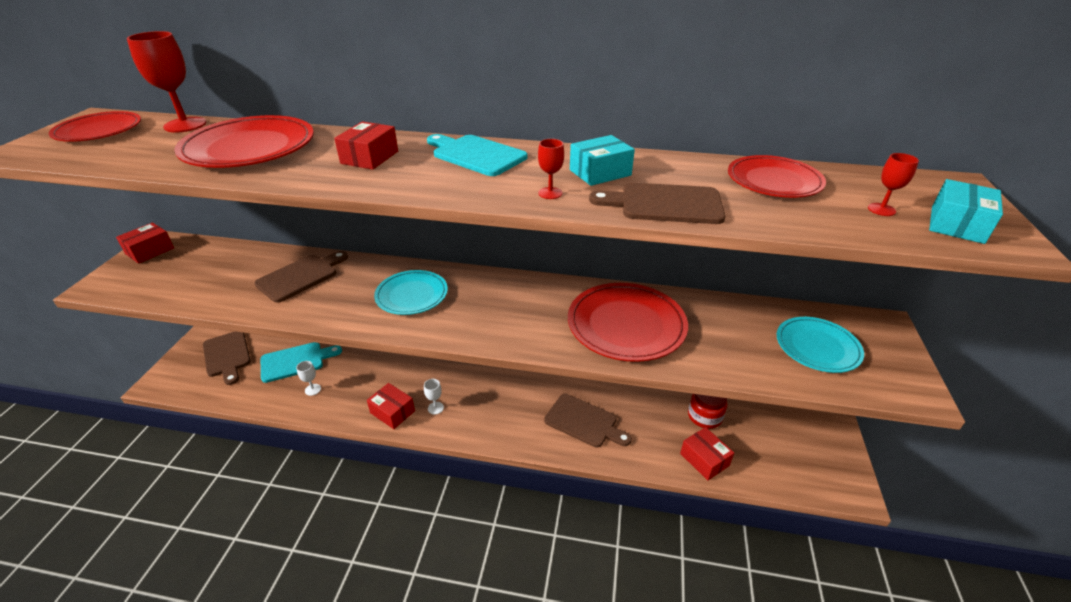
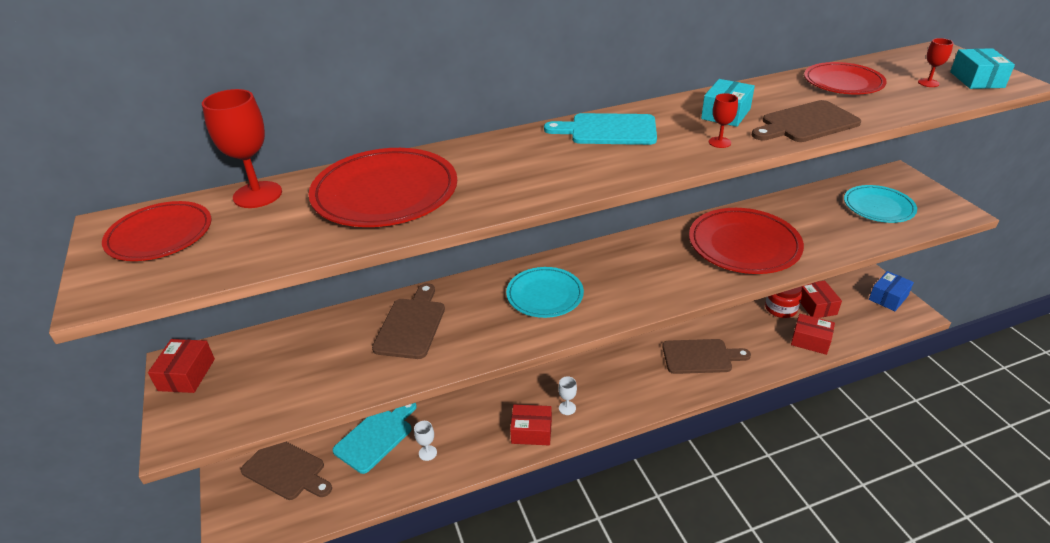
camera: 30 degrees left, 0 degrees up
red box [334,121,398,170] -> red box moved to [801,280,842,318]
none -> blue box [869,271,914,311]

